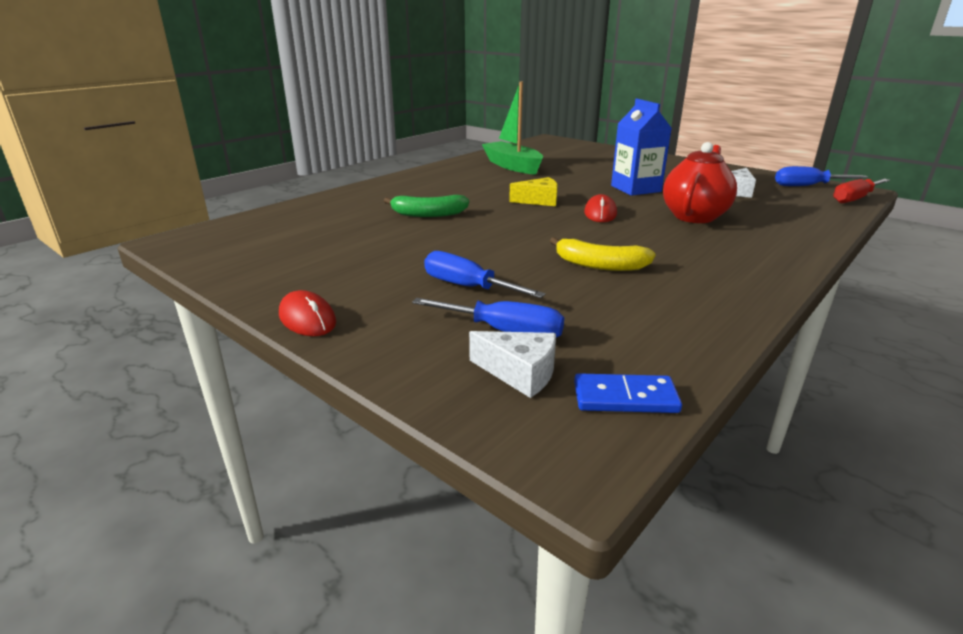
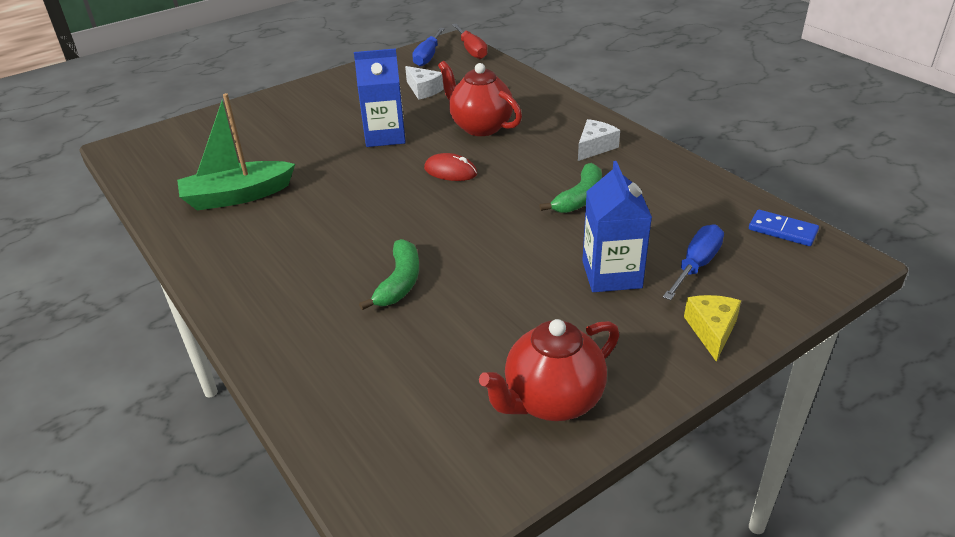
camera: 75 degrees left, 10 degrees up
red mouse [279,290,336,336] -> none
blue screwdriver [424,251,546,298] -> blue carton [582,161,652,292]
white cheese [469,331,556,398] -> white cheese moved to [578,119,620,161]
yellow cheese [509,177,558,206] -> yellow cheese moved to [684,295,741,362]
yellow banana [550,237,655,271] -> green banana [539,163,602,213]
blue domino [574,373,682,413] -> blue domino turned 75 degrees counterclockwise [749,210,819,246]
none -> red teapot [479,319,619,421]

